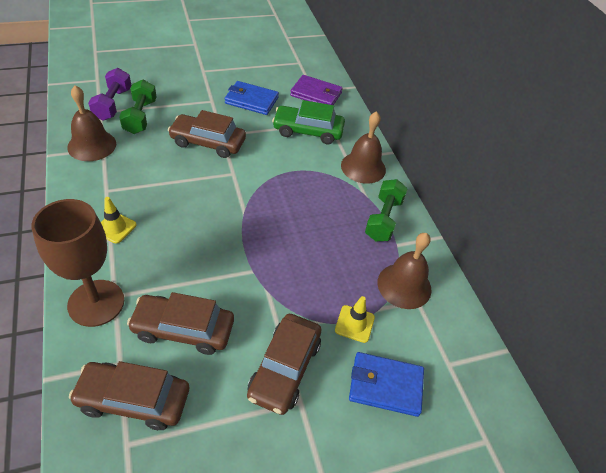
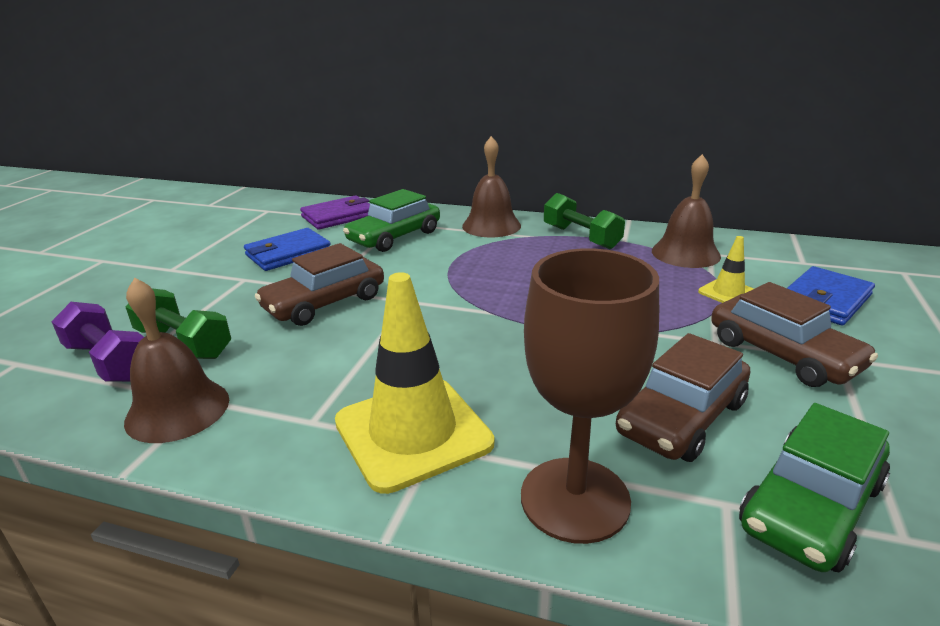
camera: 50 degrees left, 20 degrees down
brown car [69,361,189,430] -> green car [739,403,890,573]
yellow traffic cone [101,197,137,244] -> yellow traffic cone [335,272,494,494], size x2.08

